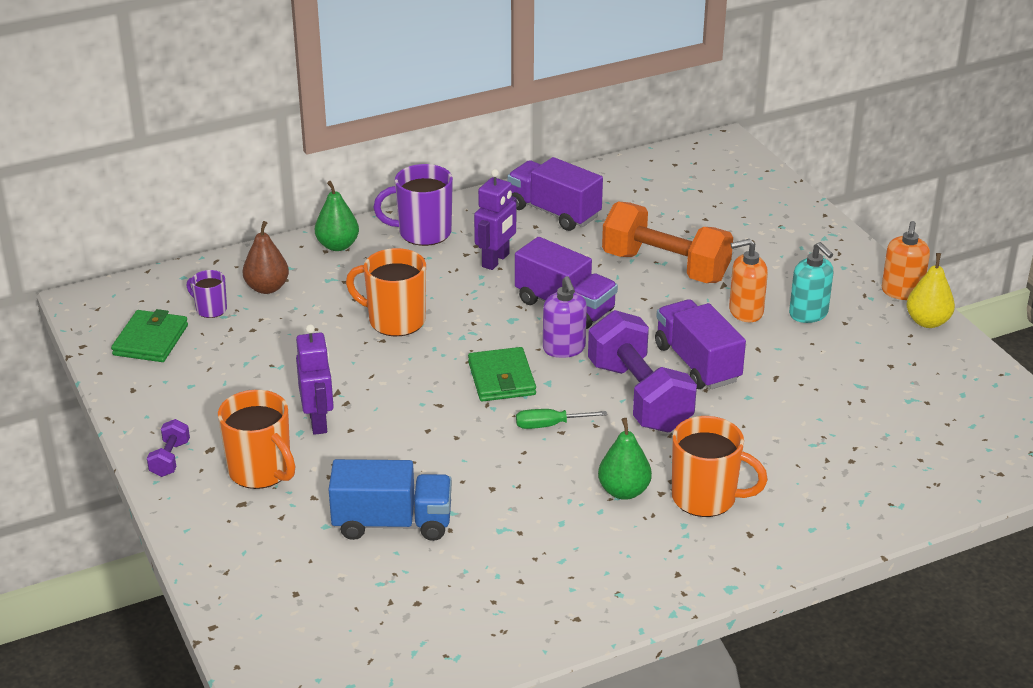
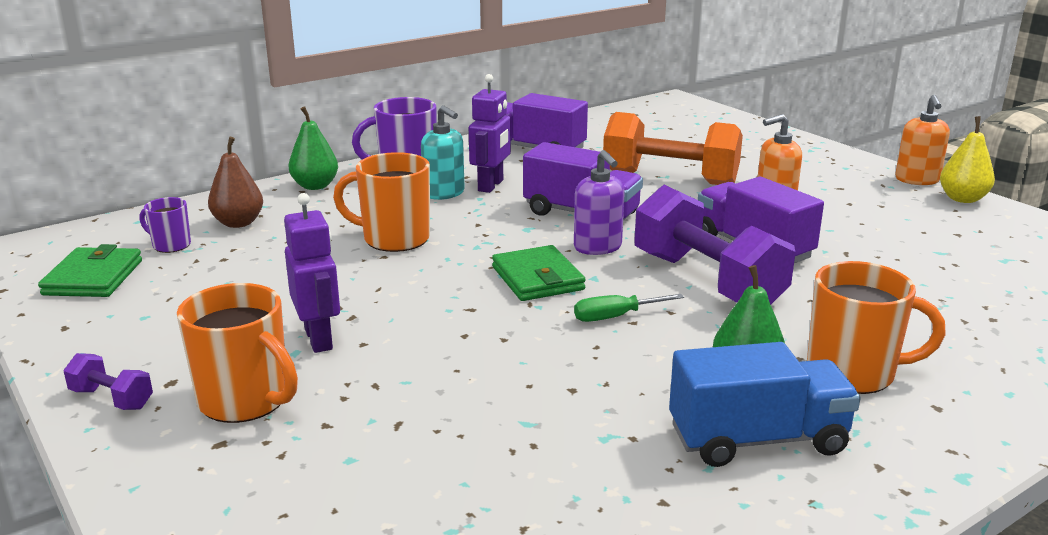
camera: 10 degrees left, 10 degrees down
purple dumbbell [147,419,190,477] -> purple dumbbell turned 60 degrees counterclockwise [64,353,153,410]
blue truck [328,459,452,541] -> blue truck moved to [669,342,861,467]
turquoise soap dispenser [789,242,834,323] -> turquoise soap dispenser moved to [421,105,465,200]

